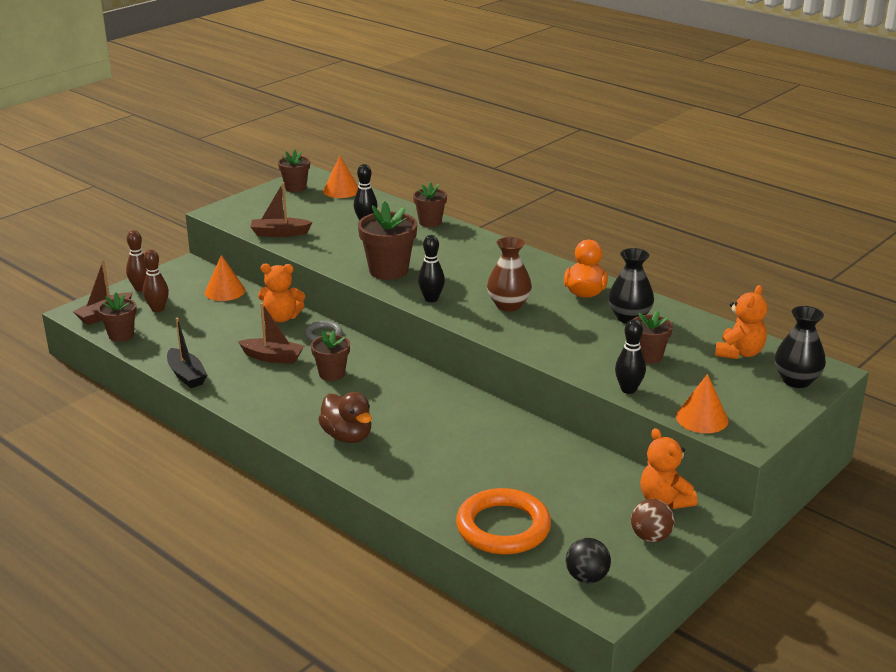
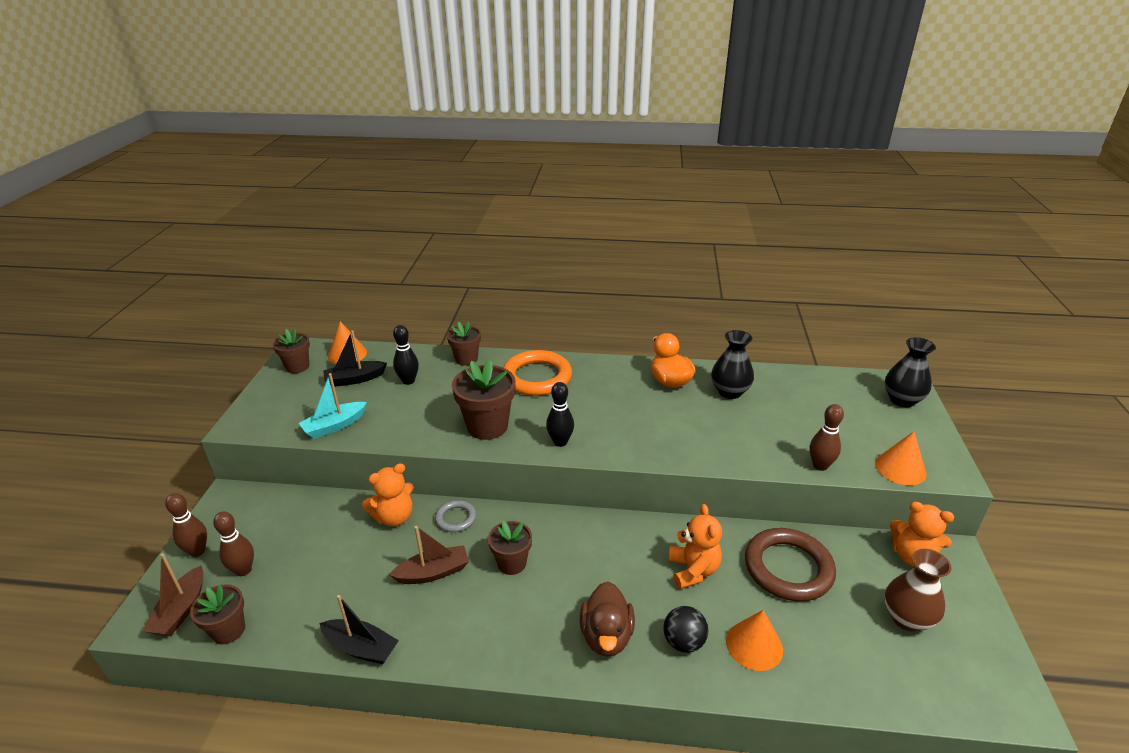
camera: 35 degrees left, 5 degrees up
orange cone [205,255,245,301] -> orange cone moved to [726,610,783,671]
brown boat [250,182,313,237] -> turquoise boat [299,373,367,439]
brown duck [318,392,372,443] -> brown duck turned 75 degrees clockwise [580,581,635,657]
orange ring [456,488,551,554] -> orange ring moved to [503,350,572,396]
brown vase [487,237,532,312] -> brown vase moved to [885,549,952,632]
black ball [566,538,611,583] -> black ball moved to [664,606,708,653]
black bowling pin [615,319,646,394] -> brown bowling pin [810,404,844,471]
brown ball [631,499,675,542] -> none
brown flower pot [634,311,673,364] -> none
orange teddy bear [715,285,768,359] -> orange teddy bear moved to [668,504,722,589]
none -> black boat [323,330,387,387]
none -> brown ring [745,528,836,601]

